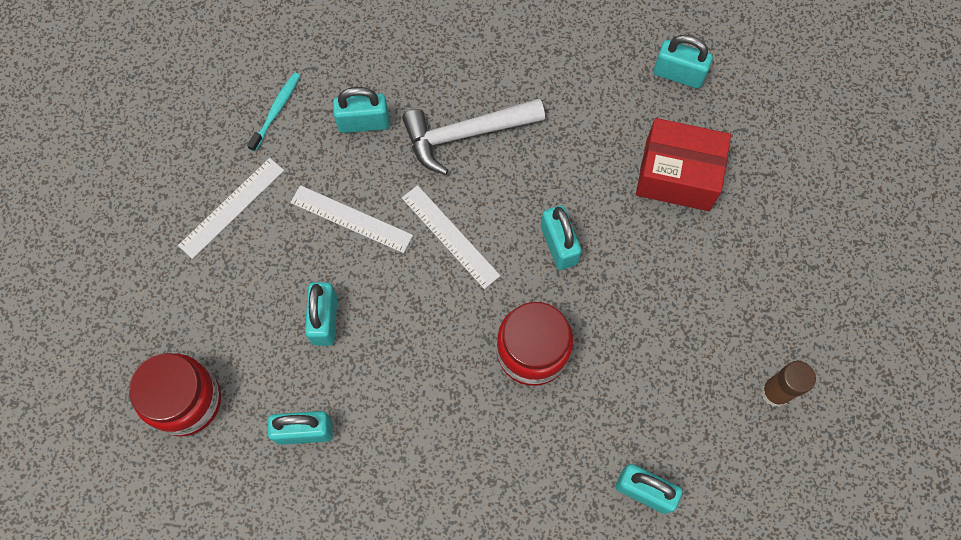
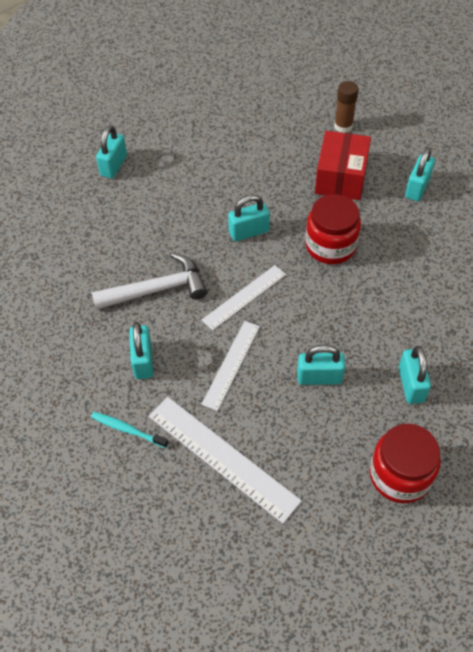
camera: 90 degrees left, 15 degrees down
white ruler [178,158,284,259] -> white ruler [149,397,302,523], size x1.56
white hammer [402,98,545,175] -> white hammer turned 90 degrees counterclockwise [91,253,207,310]
red box [636,118,731,211] -> red box moved to [315,131,371,200]

